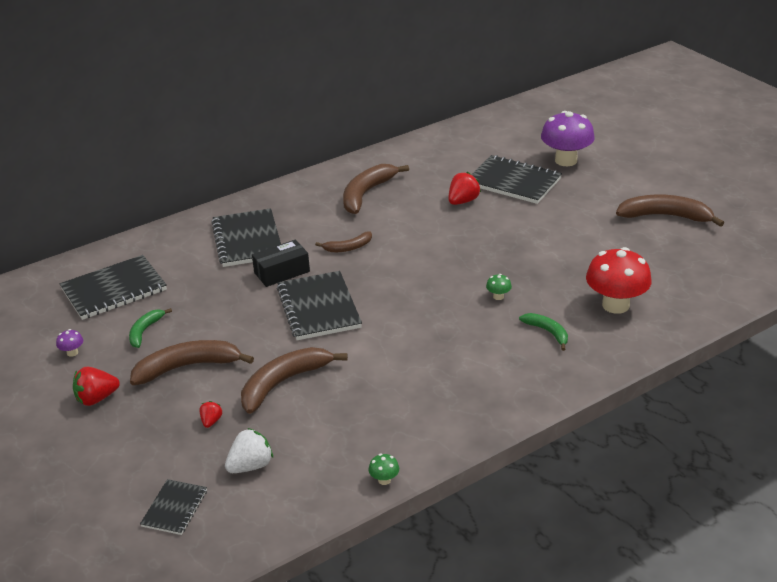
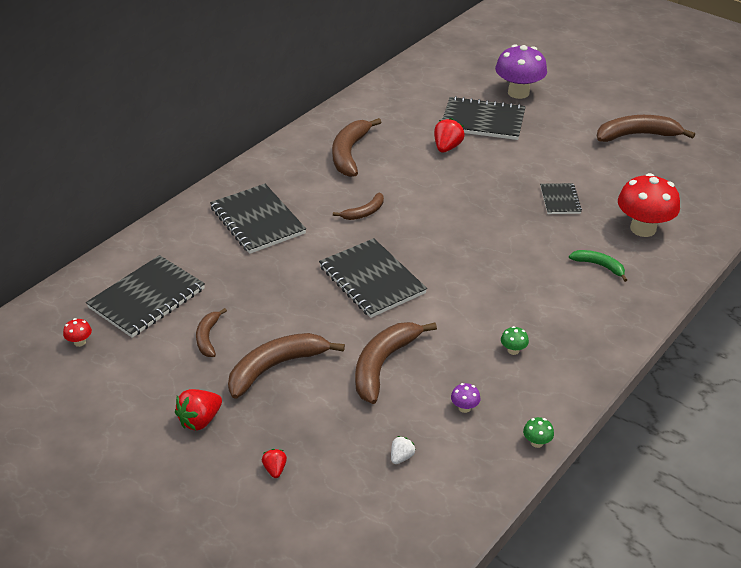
camera: 20 degrees left, 5 degrees up
purple mushroom [56,329,83,357] -> purple mushroom moved to [451,383,481,413]
green banana [129,308,172,348] -> brown banana [196,308,227,357]
black notebook [140,479,207,535] -> black notebook moved to [540,183,582,214]
red strawberry [199,401,222,428] -> red strawberry moved to [262,449,287,478]
white strawberry [225,428,273,473] -> white strawberry [391,436,416,464], size x0.58
black box [252,240,310,287] -> none
green mushroom [486,274,512,300] -> green mushroom moved to [501,326,529,355]
none -> red mushroom [63,318,92,347]

